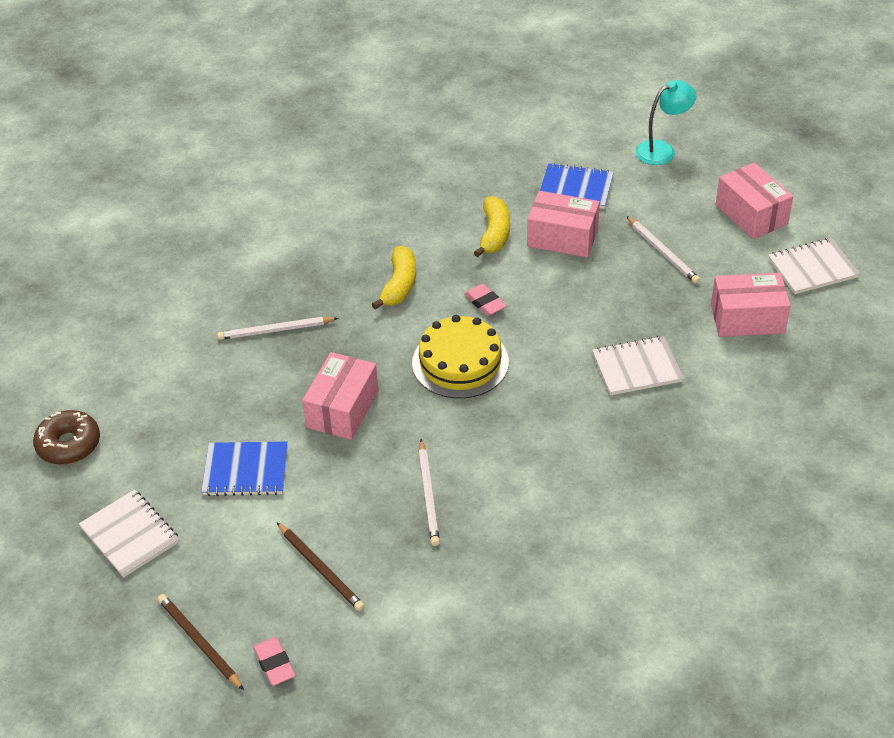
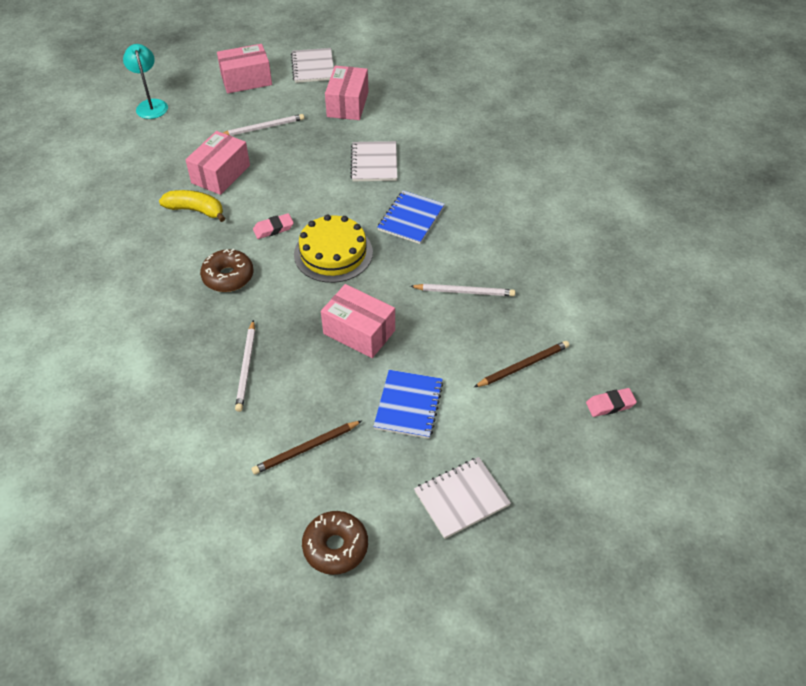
camera: 80 degrees left, 5 degrees up
brown pencil [158,594,244,690] -> brown pencil moved to [251,421,362,475]
yellow banana [372,246,416,310] -> brown donut [200,249,253,292]
blue notebook [540,163,614,209] -> blue notebook moved to [377,191,445,244]

